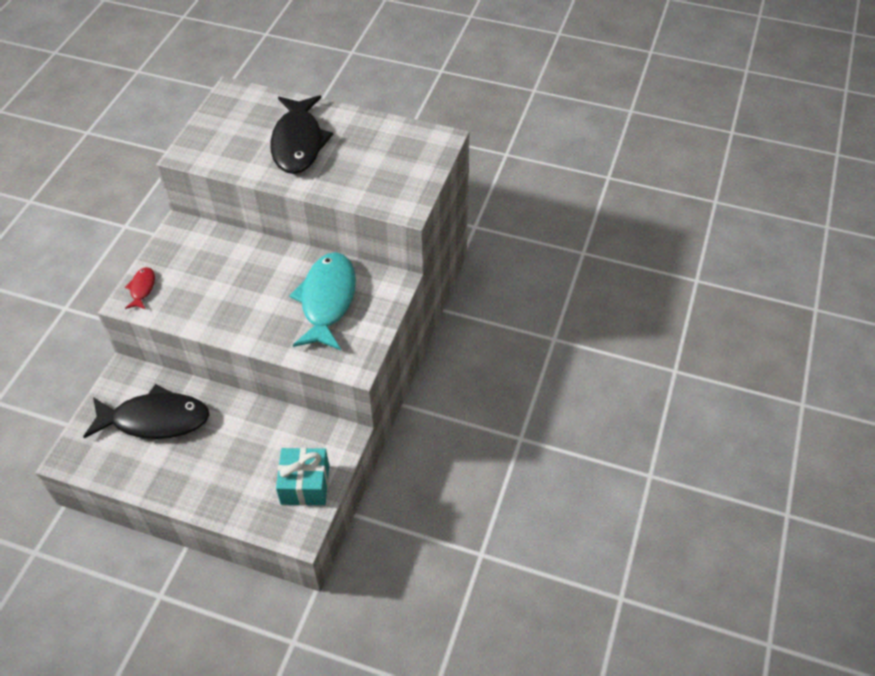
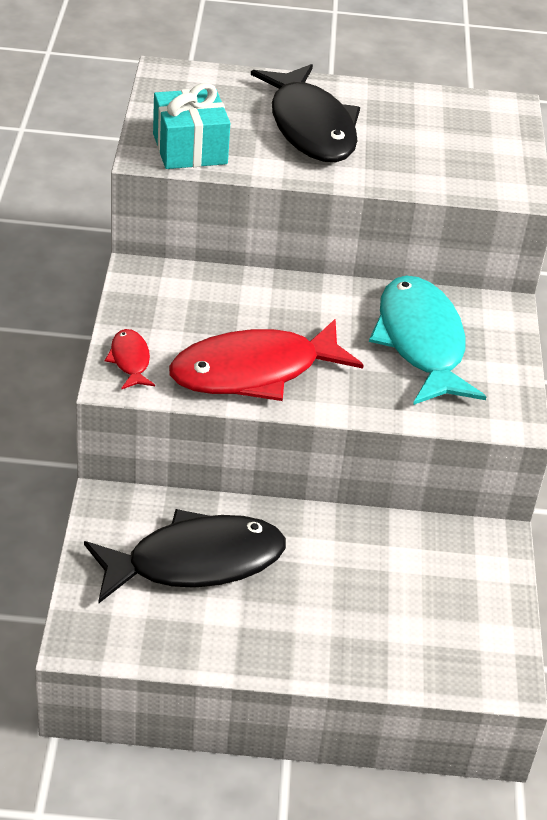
camera: 20 degrees left, 10 degrees down
turquoise gift [276,448,329,506] -> turquoise gift moved to [153,83,230,169]
none -> red fish [169,319,364,401]

